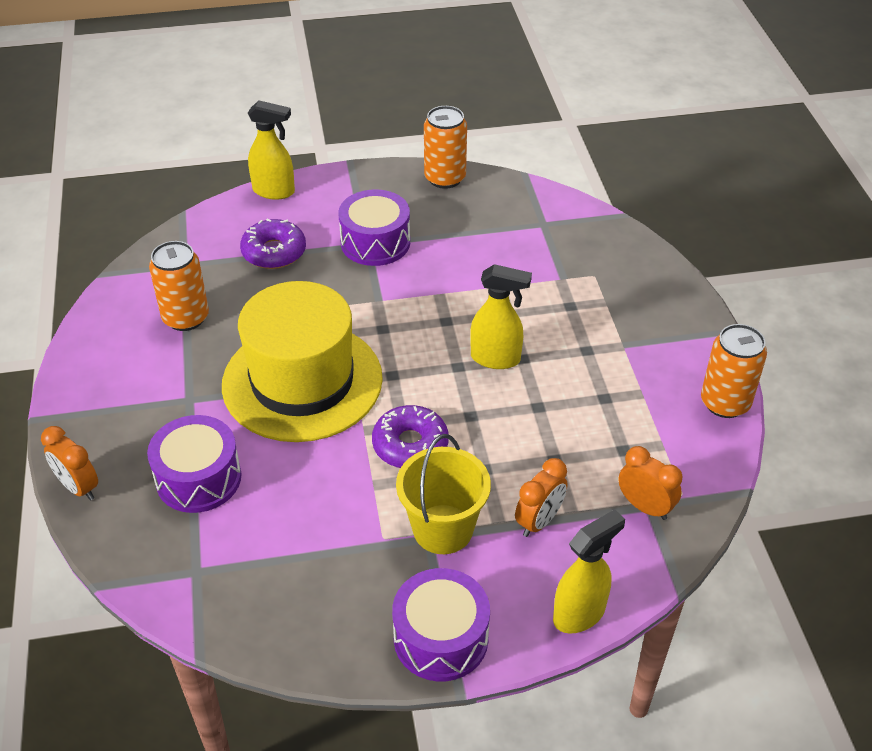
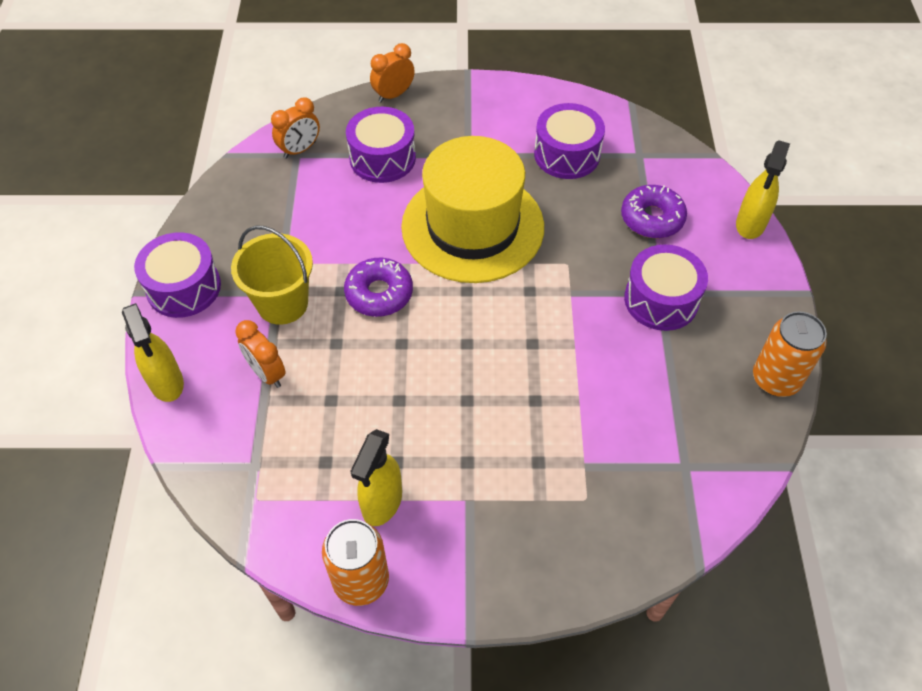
camera: 100 degrees right, 10 degrees up
orange can [149,241,209,331] -> purple drum [534,103,605,179]
yellow spray bottle [470,264,532,369] -> yellow spray bottle moved to [350,429,402,526]
orange clock [618,446,682,520] -> orange clock moved to [271,97,320,159]

